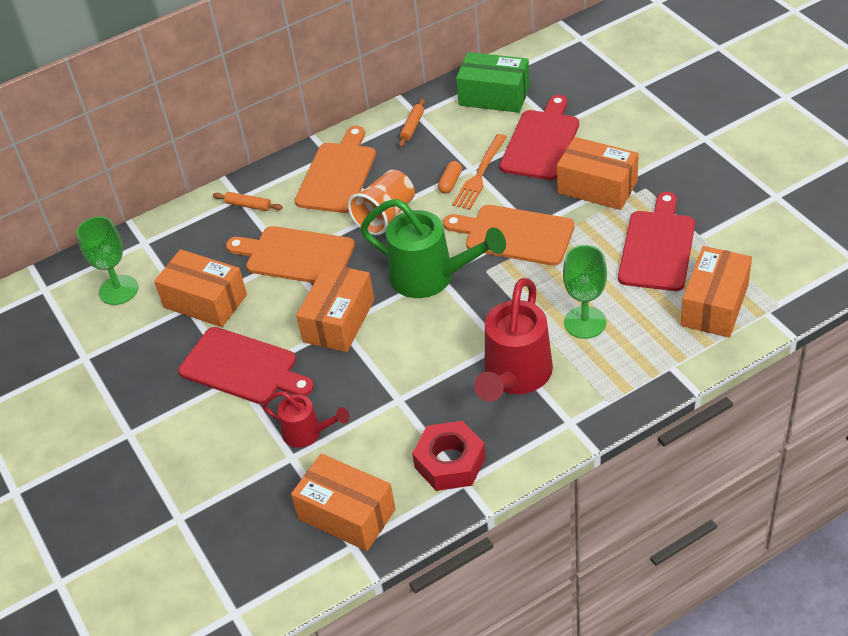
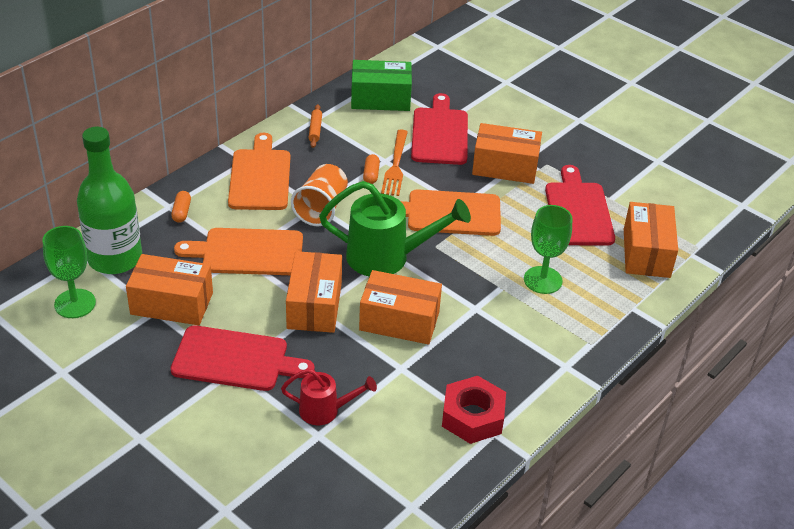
camera: 25 degrees left, 5 degrees down
orange rolling pin [213,192,283,211] -> orange capsule [171,191,191,223]
orange box [291,453,396,551] -> orange box moved to [359,270,442,345]
red watering can [474,278,553,402] -> none
none -> green bottle [77,127,142,274]

